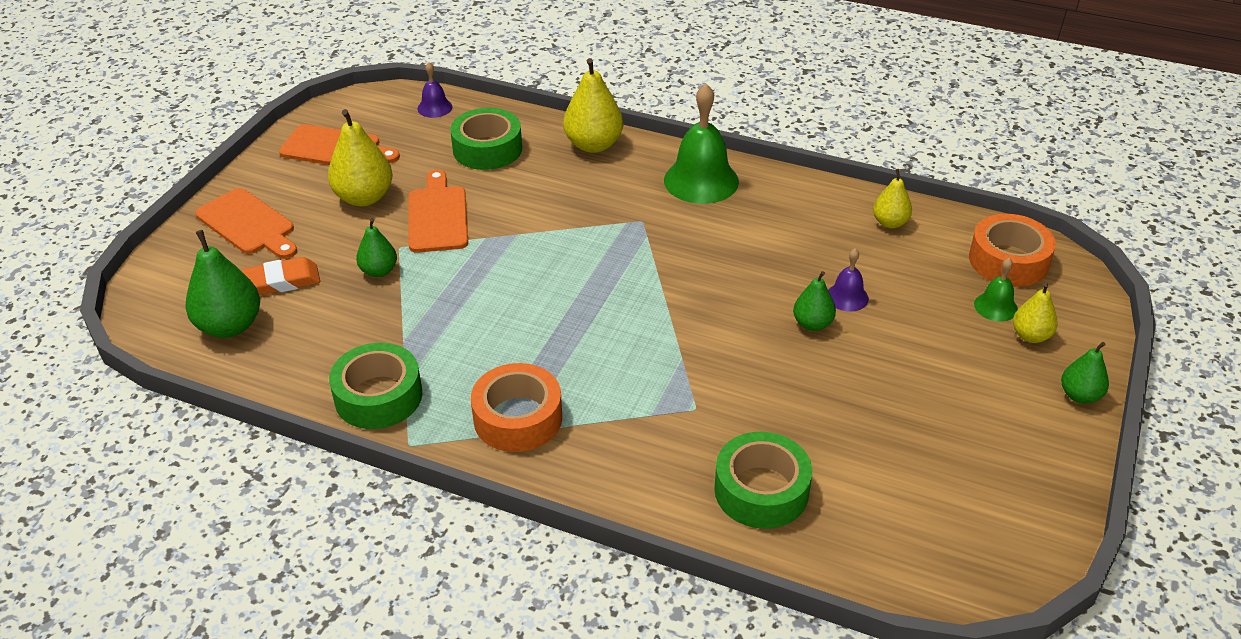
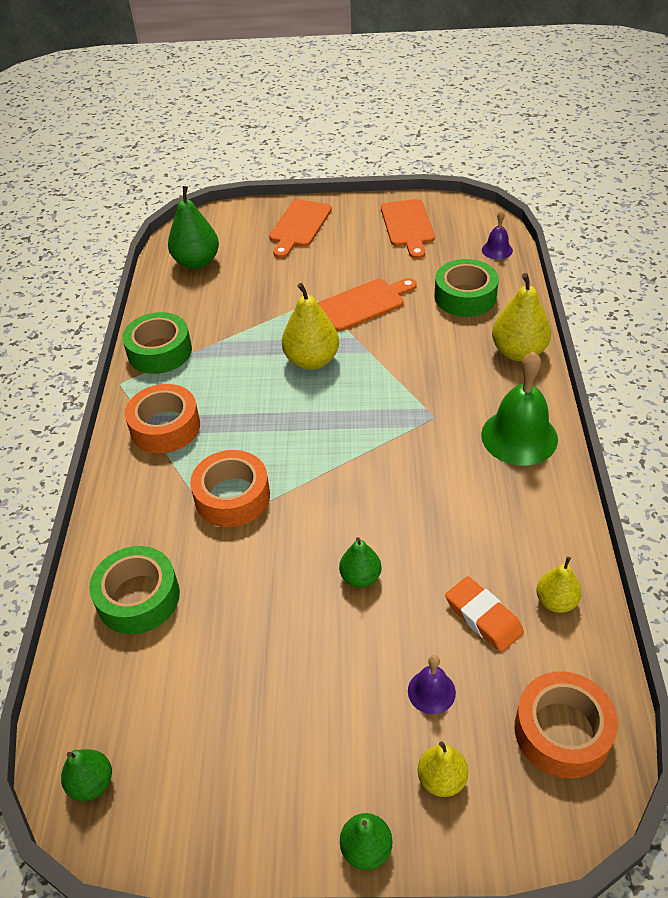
camera: 70 degrees right, 5 degrees up
orange eraser [242,257,320,296] -> orange eraser moved to [445,576,524,652]
yellow pear [328,109,393,206] -> yellow pear moved to [282,283,339,370]
green pear [356,219,397,277] -> green pear moved to [61,749,112,801]
purple bell [828,248,869,312] -> purple bell moved to [408,655,456,714]
green bell [974,258,1018,322] -> none
none -> orange tape [190,450,270,527]

